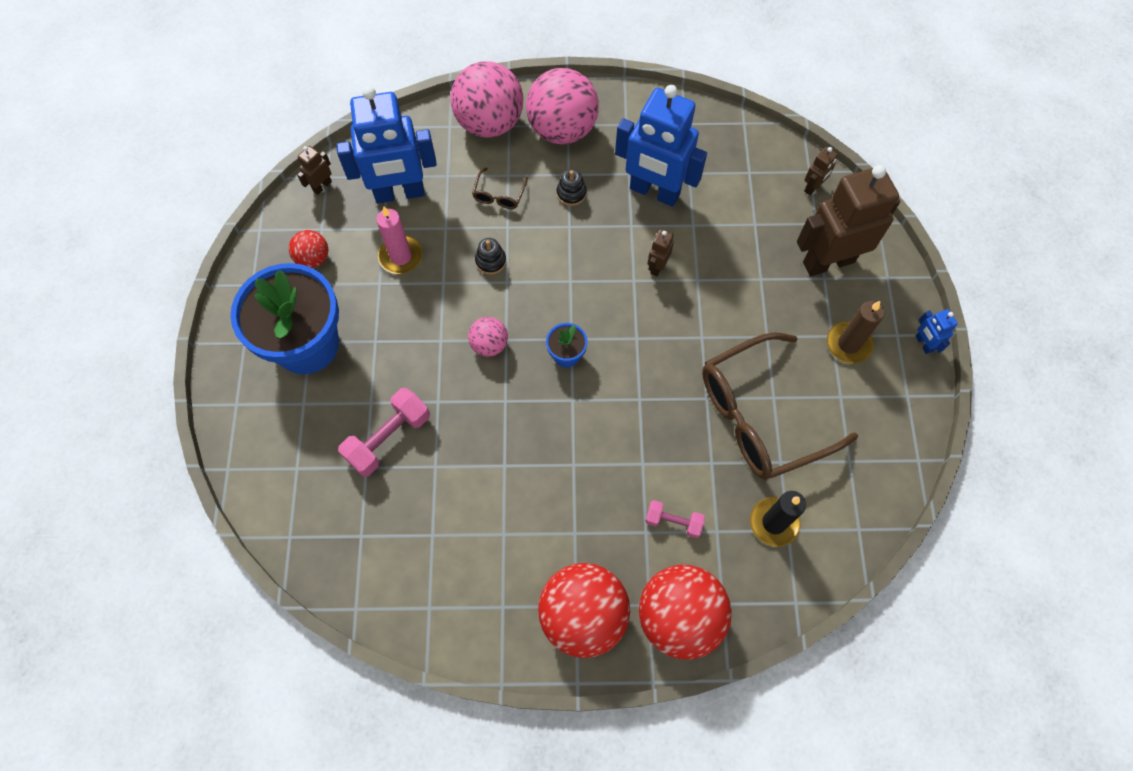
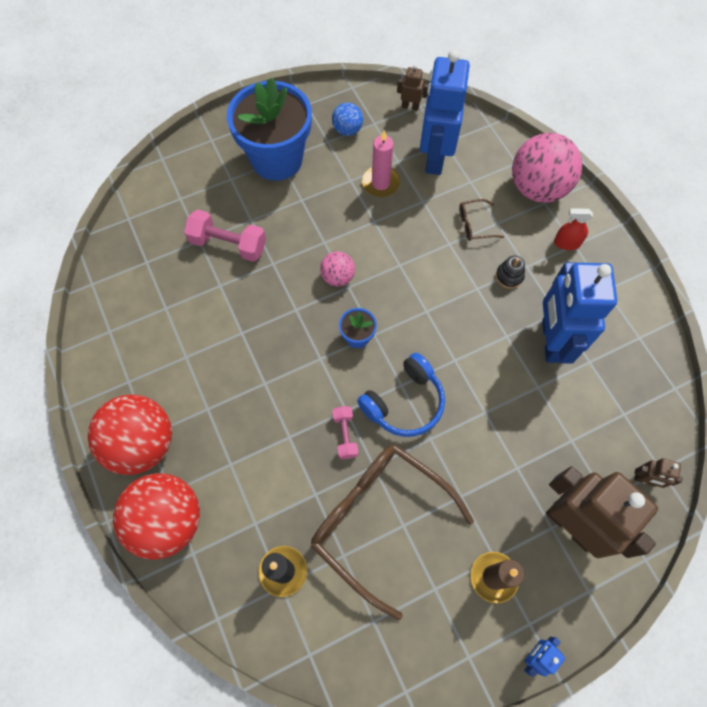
camera: 65 degrees right, 0 degrees up
red ball [289,230,328,268] -> blue ball [332,103,363,136]
blue robot [336,86,437,203] -> blue robot turned 45 degrees clockwise [420,50,470,175]
black stacking toy [475,238,506,275] -> none
pink ball [526,68,599,144] -> red spray bottle [554,208,593,250]
pink dumbbell [645,500,705,538] -> pink dumbbell moved to [332,406,358,459]
brown robot [647,229,674,276] -> none
none -> blue headphones [357,353,445,437]

